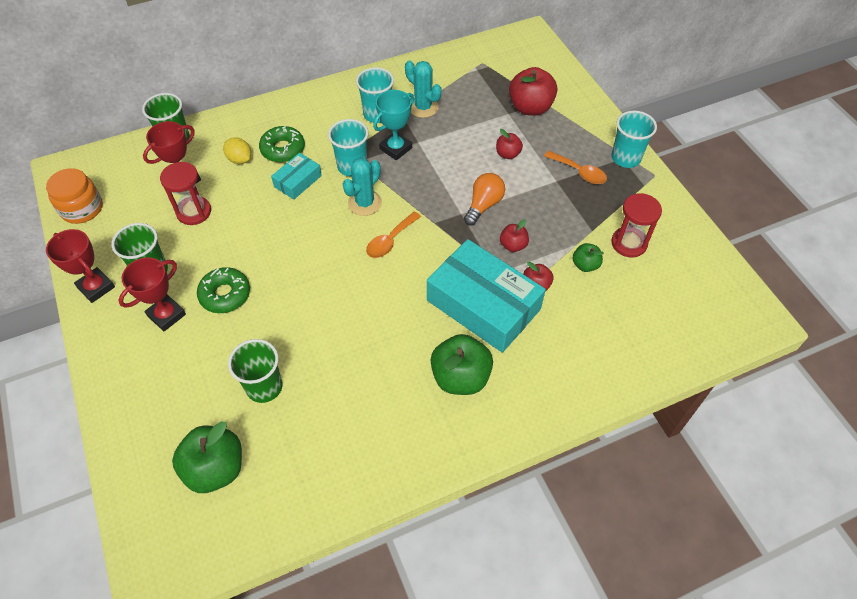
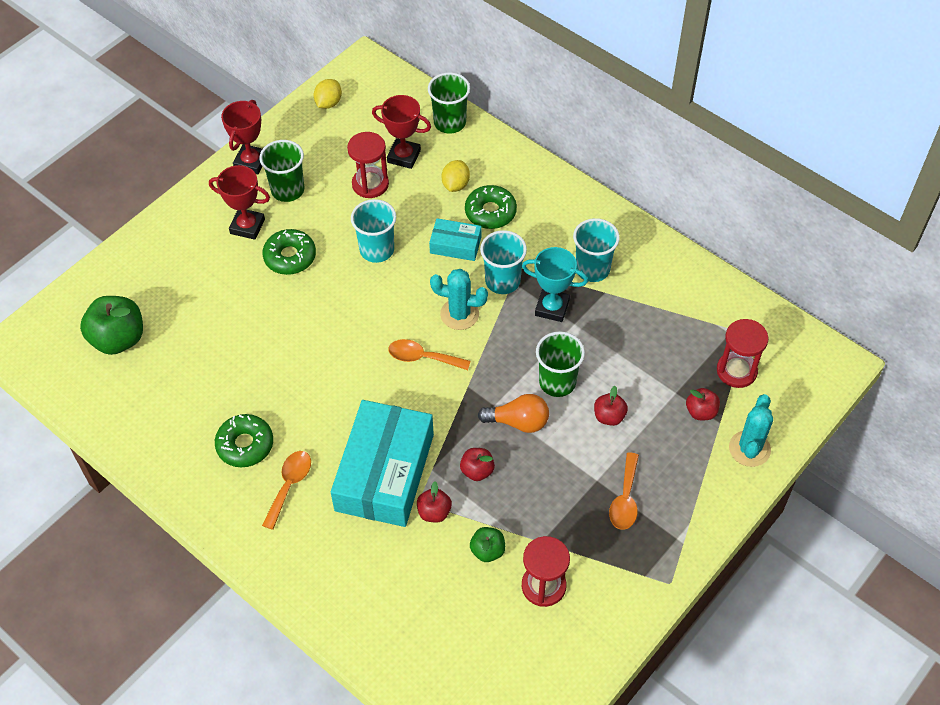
camera: 65 degrees right, 0 degrees up
orange jar [46,168,103,224] -> yellow lemon [314,79,342,109]
green cup [228,339,283,403] -> green cup moved to [536,331,585,397]
turquoise cactus [405,60,442,118] -> turquoise cactus moved to [729,394,773,467]
green apple [430,334,493,395] -> orange spoon [262,451,311,530]
red apple [509,67,557,115] -> red apple [686,388,720,420], size x0.53
turquoise cup [611,111,657,168] -> turquoise cup moved to [351,199,396,263]
none -> green donut [215,414,273,467]
none -> red hourglass [717,319,768,388]

